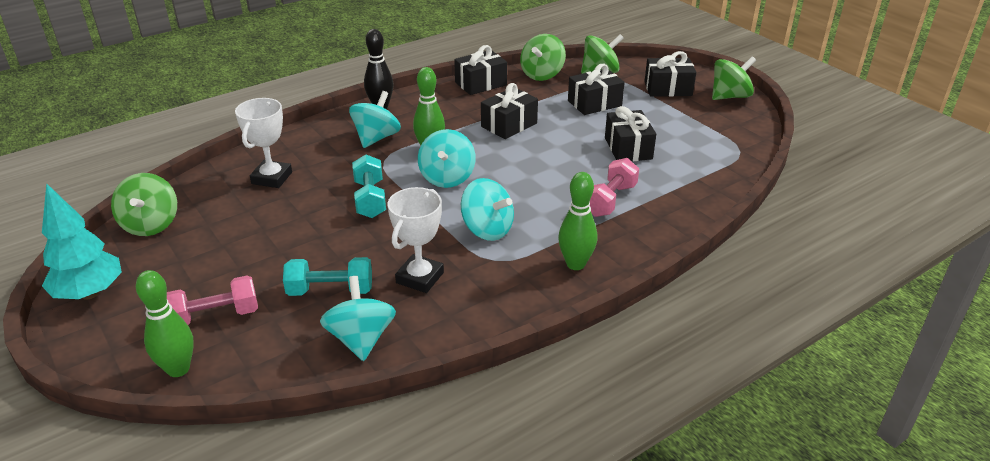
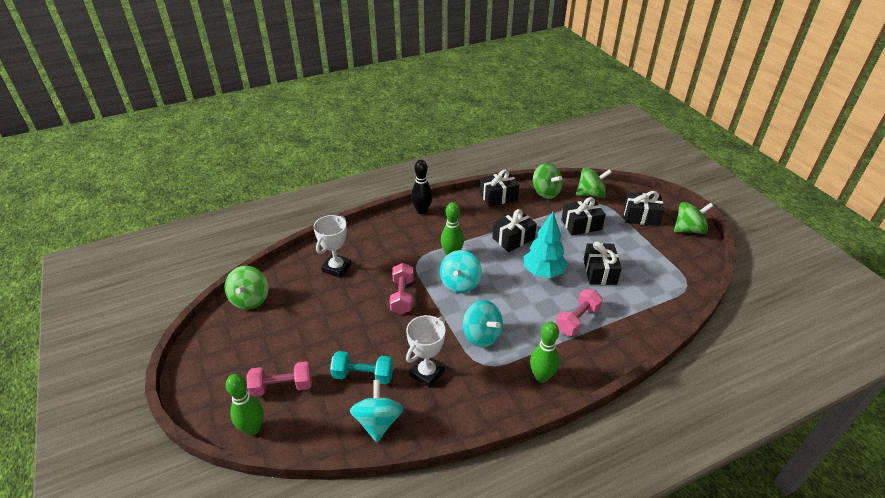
camera: 10 degrees right, 5 degrees up
turquoise tree [42,183,122,300] -> turquoise tree moved to [524,212,568,278]
turquoise spinning top [349,91,401,148] -> none
turquoise dumbbell [352,155,386,218] -> pink dumbbell [390,263,414,314]
green spinning top [520,34,566,81] -> green spinning top turned 75 degrees counterclockwise [533,163,563,199]

